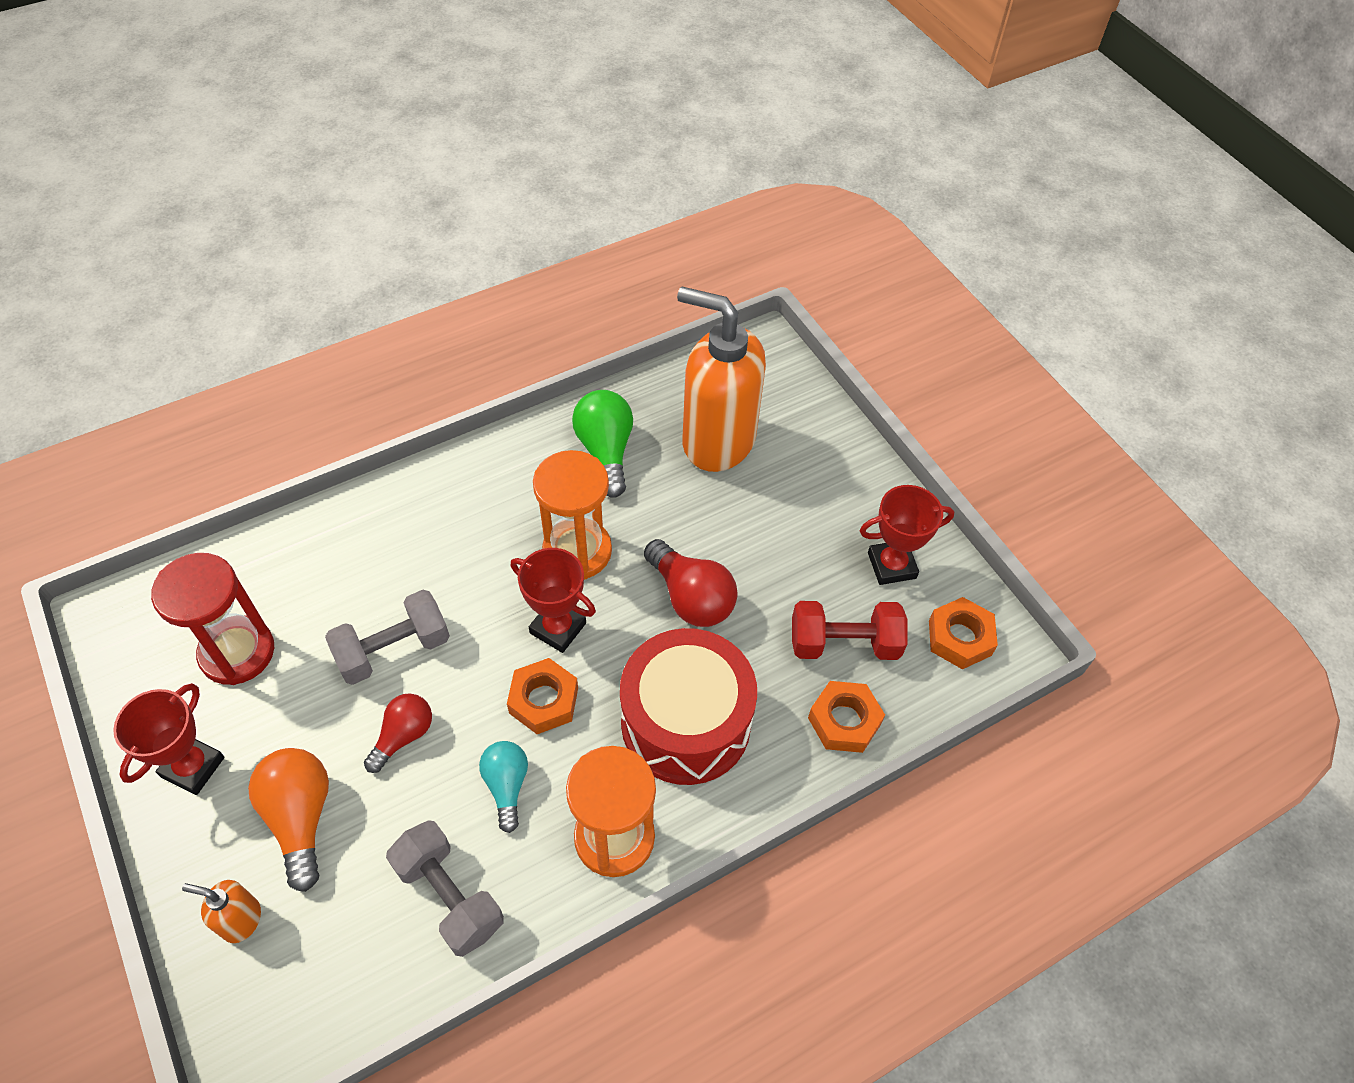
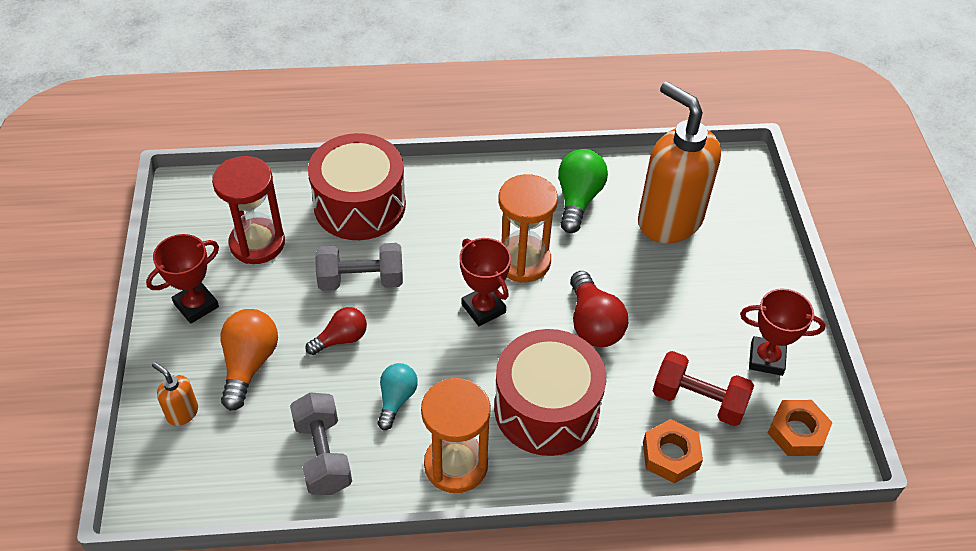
camera: 25 degrees right, 5 degrees down
orange nut [507,658,578,734] -> none
none -> red drum [308,133,406,240]

